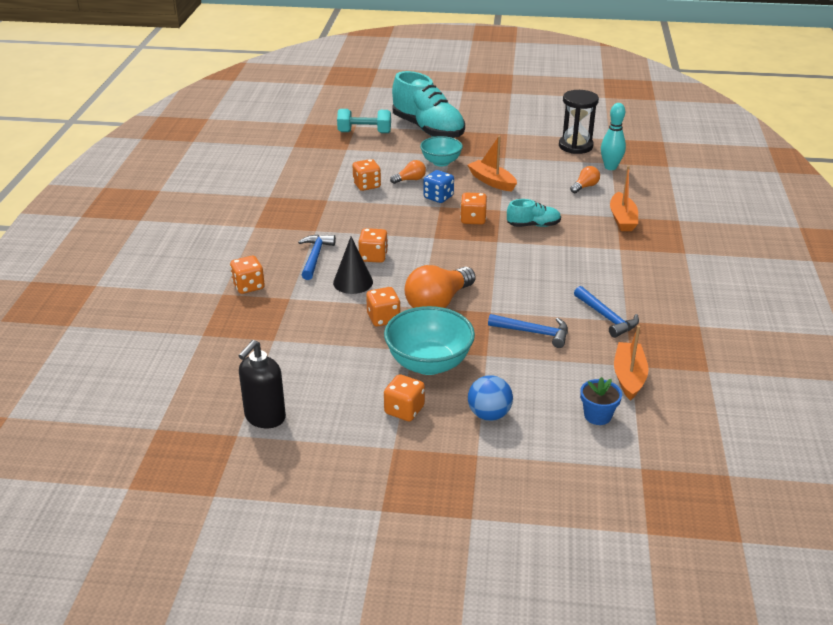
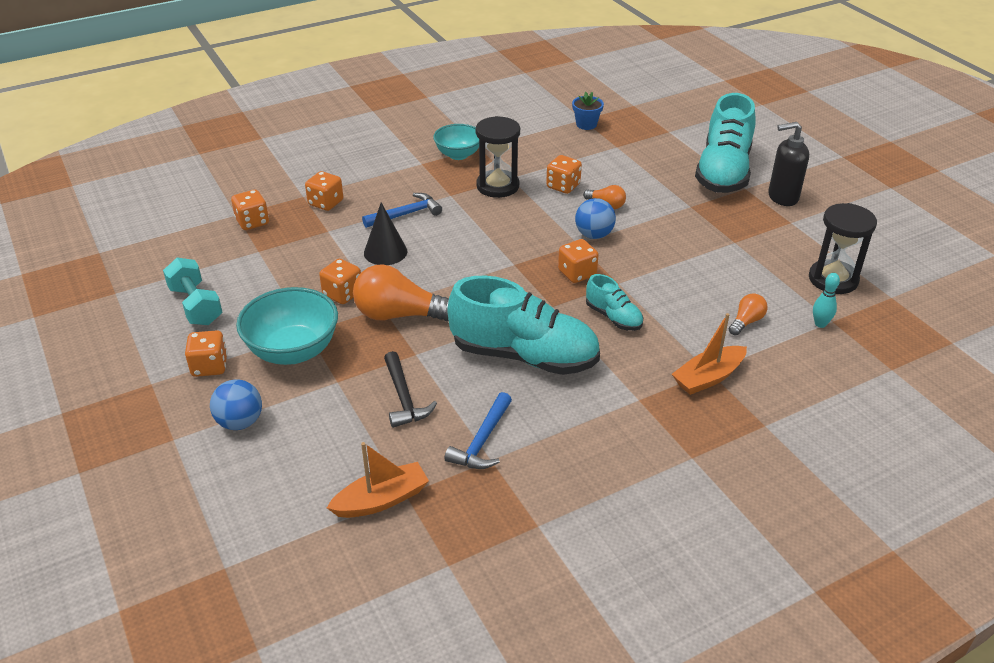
camera: 55 degrees right, 5 degrees up
black soap dispenser [238,340,286,428] -> black soap dispenser moved to [768,122,809,206]
turquoise dumbbell [337,109,391,133] -> turquoise dumbbell moved to [163,258,222,325]
orange dice [358,228,388,263] -> orange dice moved to [231,190,269,230]
turquoise bowl [420,136,463,166] -> turquoise bowl moved to [433,124,479,160]
blue dice [423,170,454,203] -> blue ball [575,198,616,239]
orange boat [467,136,517,192] -> none
blue hammer [488,314,568,348] -> black hammer [384,351,437,428]
orange light bulb [570,166,600,193] -> orange light bulb turned 60 degrees counterclockwise [729,293,768,335]
blue flower pot [580,377,622,425] -> blue flower pot moved to [572,92,604,130]
turquoise bowling pin [601,103,626,170] -> turquoise bowling pin [813,273,840,328], size x0.64
none -> turquoise shoe [448,276,600,375]
none -> black hourglass [476,116,520,198]

